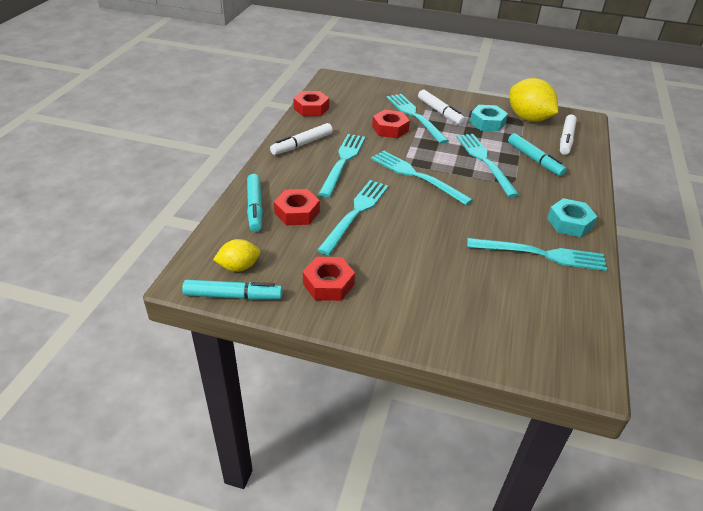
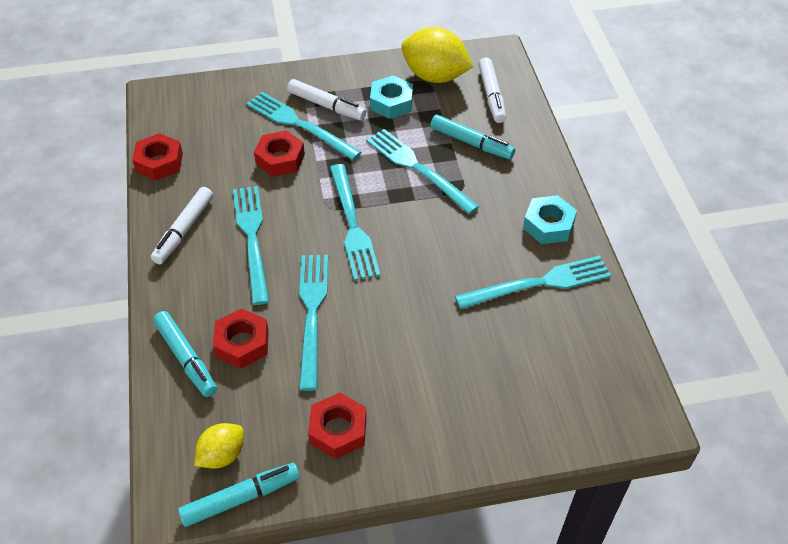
camera: 25 degrees left, 10 degrees up
turquoise fork [371,150,473,205] -> turquoise fork turned 120 degrees counterclockwise [330,164,380,280]

